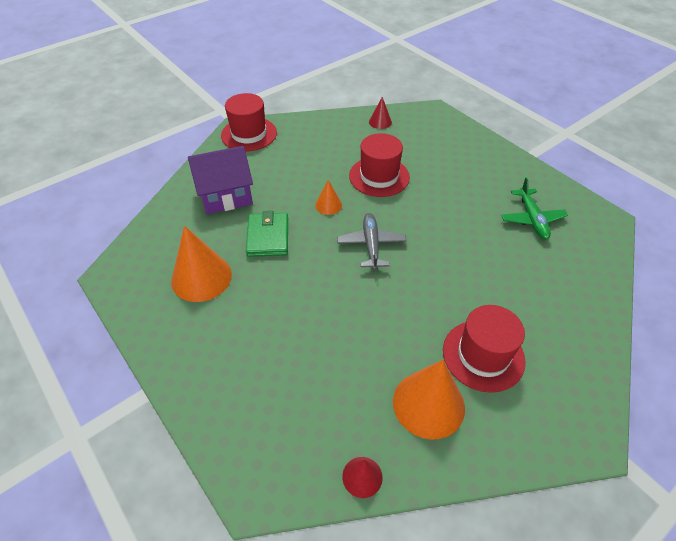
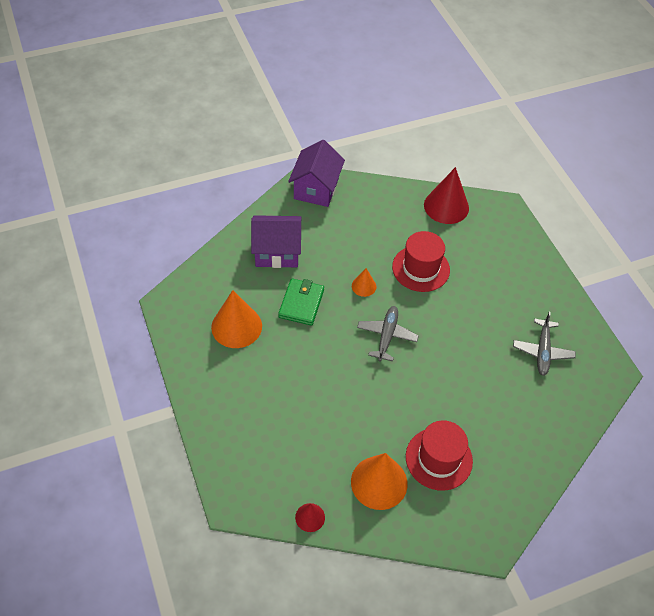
camera: 15 degrees right, 5 degrees up
red hat [221,93,277,151] -> purple house [288,140,345,207]
red cone [369,97,392,129] -> red cone [424,167,469,224], size x1.96
green plane [501,178,568,240] -> grey plane [513,312,576,376]

